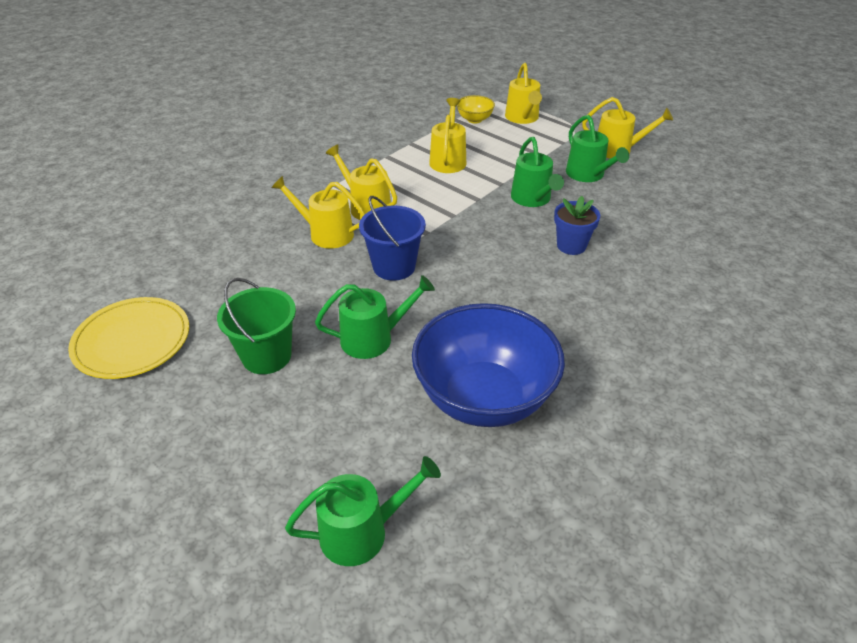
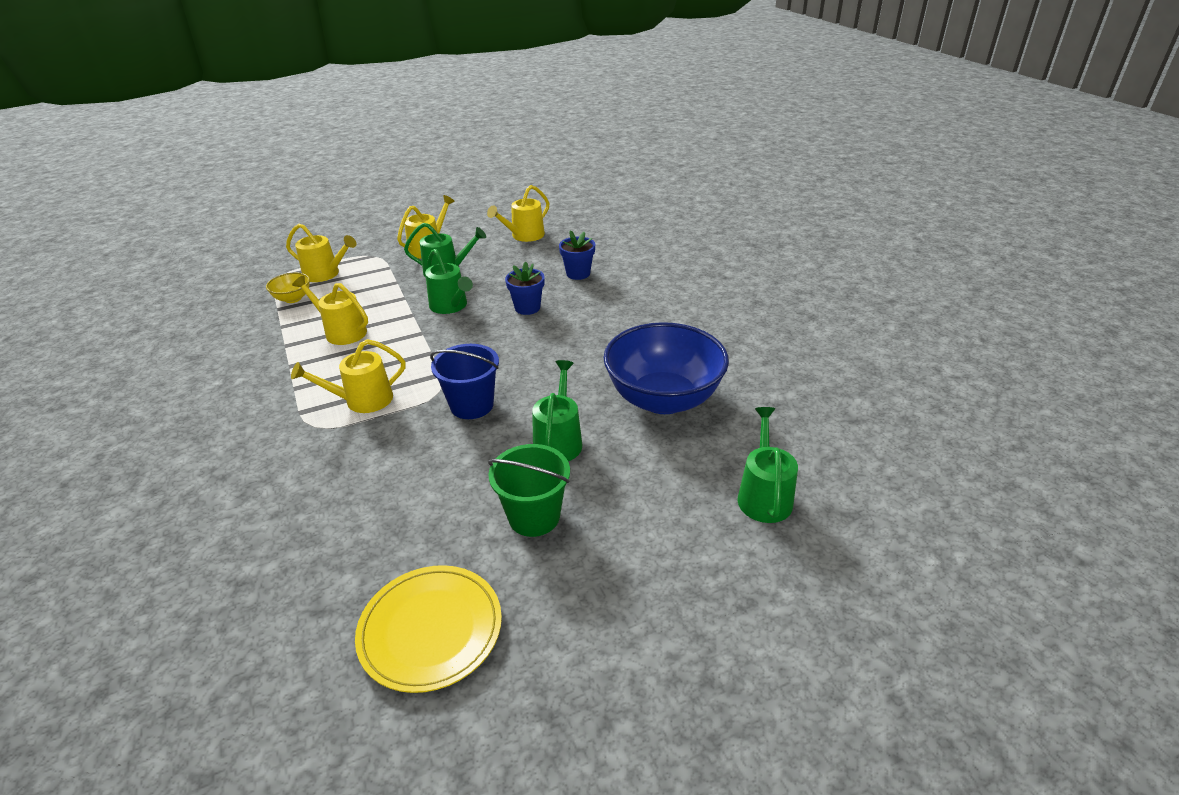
camera: 65 degrees left, 5 degrees down
yellow watering can [271,176,365,249] -> yellow watering can moved to [487,185,549,242]
green watering can [511,137,564,207] -> green watering can turned 45 degrees clockwise [425,249,473,314]
none -> blue flower pot [559,230,595,280]

